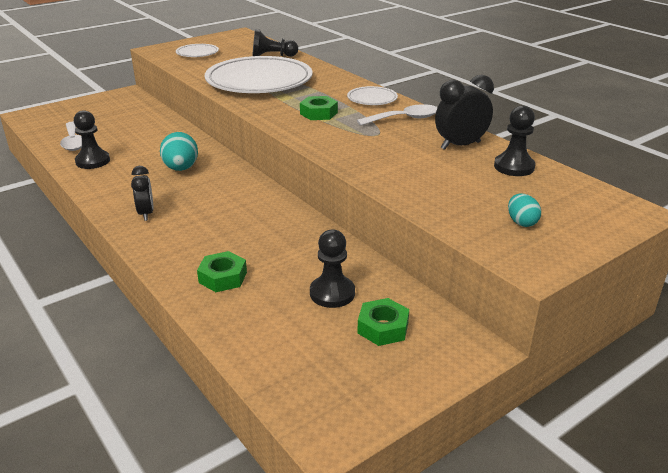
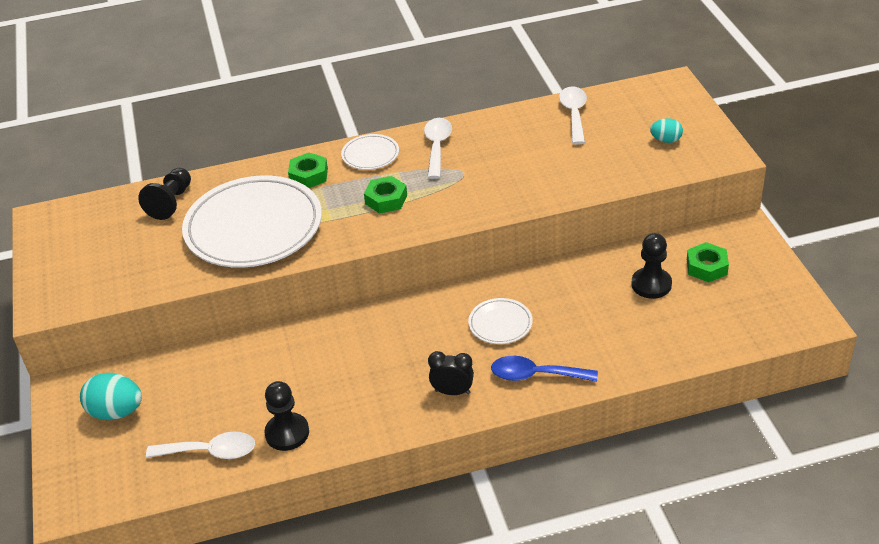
camera: 65 degrees left, 10 degrees up
turquoise egg [160,132,198,171] -> turquoise egg moved to [80,373,142,420]
white plate [176,44,219,57] -> white plate moved to [468,298,533,344]
green nut [197,251,247,292] -> green nut moved to [288,153,328,188]
black clock [435,75,494,150] -> none
black pawn [494,106,535,176] -> white spoon [559,86,587,145]
none -> blue spoon [491,356,598,382]

